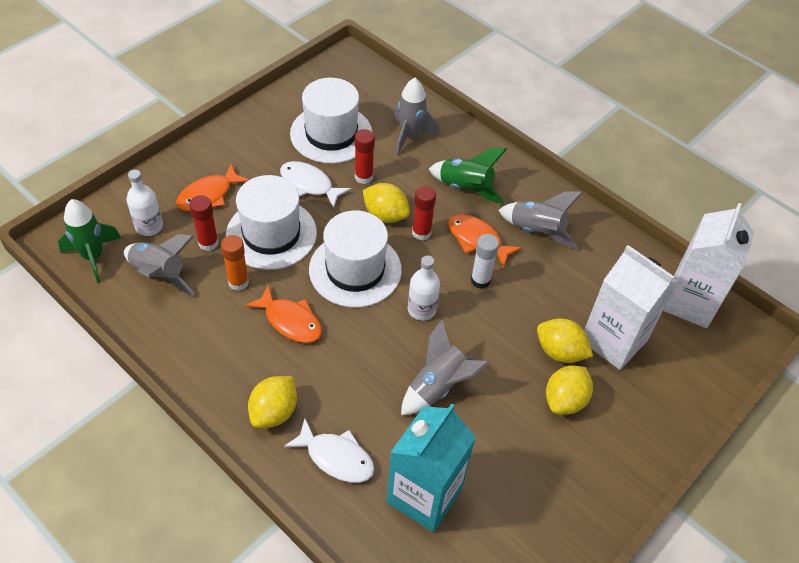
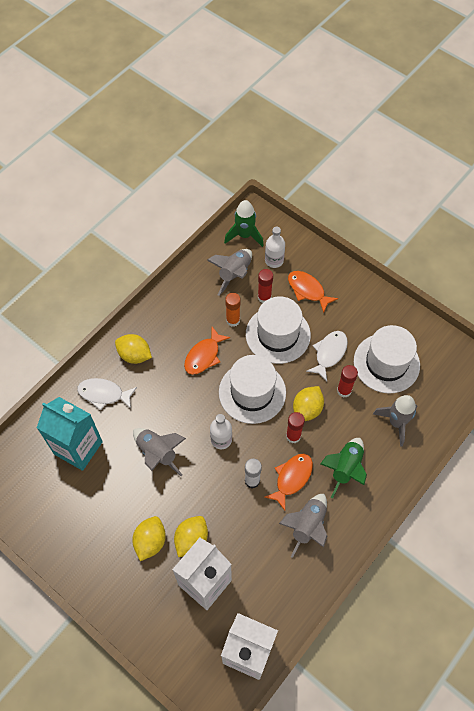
camera: 90 degrees right, 10 degrees up
white fish [284,418,375,483] -> white fish turned 75 degrees clockwise [77,378,137,410]
yellow lemon [546,366,593,415] -> yellow lemon turned 75 degrees clockwise [132,516,166,561]

